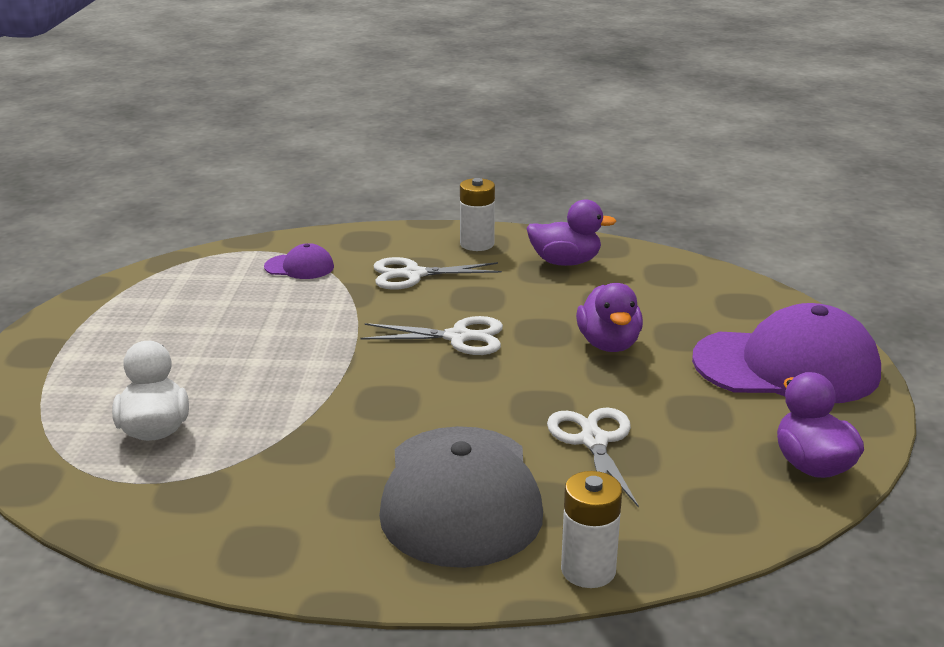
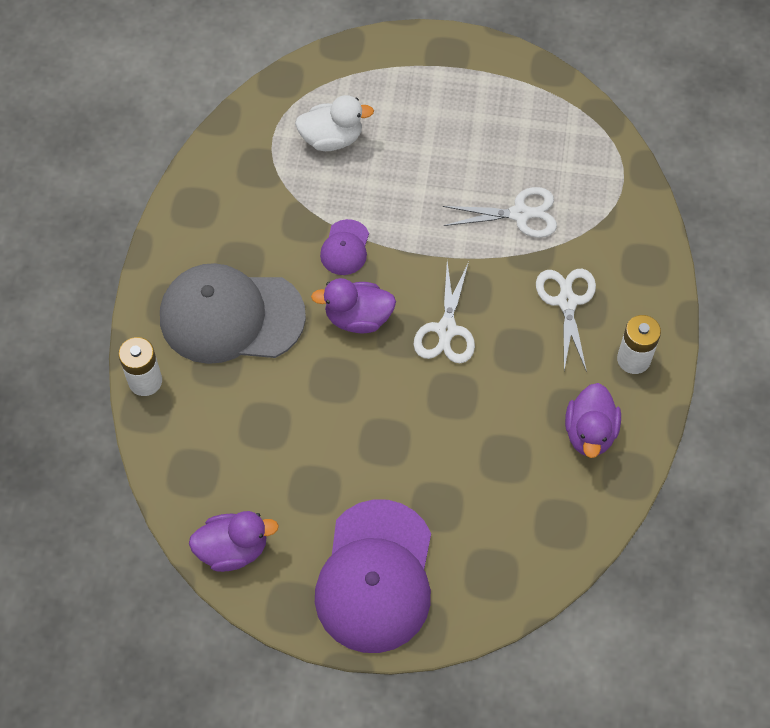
camera: 95 degrees right, 35 degrees up
purple cap [264,243,334,279] -> purple cap moved to [320,219,369,275]
white scissors [547,408,639,508] -> white scissors moved to [442,187,557,238]
purple duck [576,283,643,352] -> purple duck moved to [311,278,396,333]

